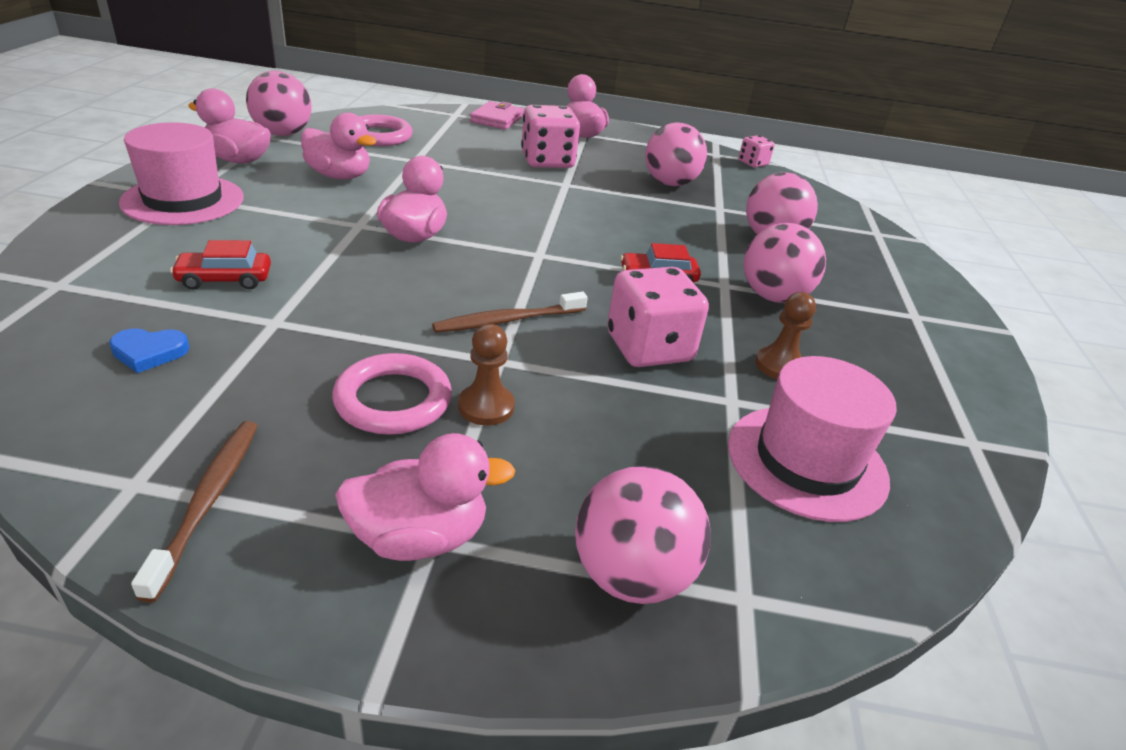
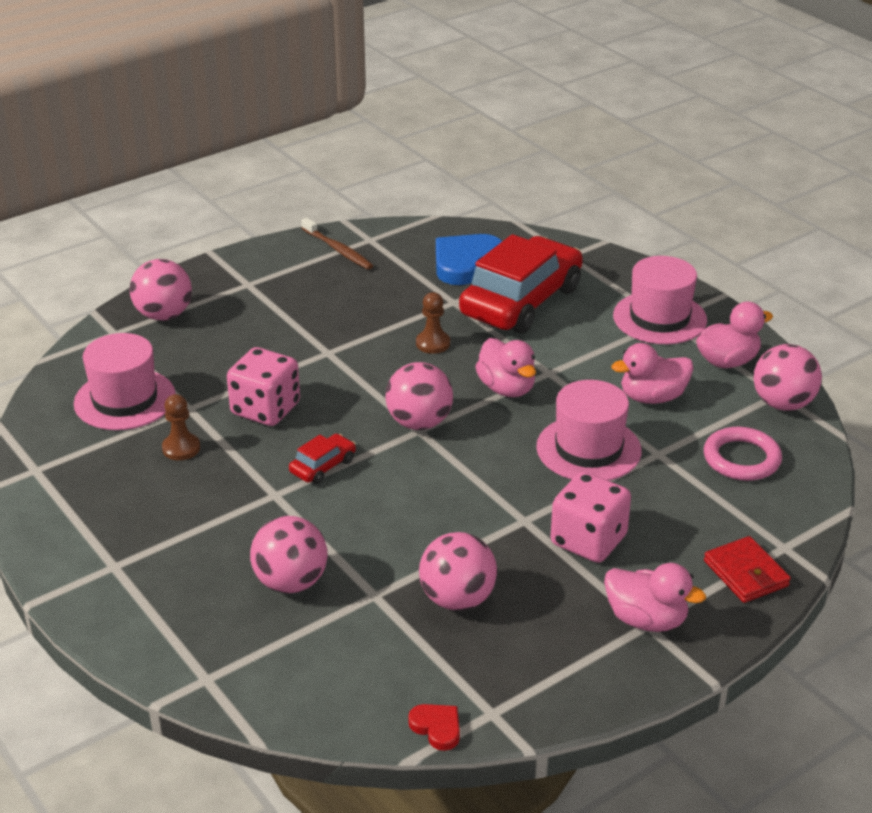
camera: 140 degrees right, 0 degrees up
blue heart [109,328,189,373] -> blue heart [436,234,502,285], size x2.02
red car [170,240,271,290] -> red car [459,234,583,334], size x2.40
pink ring [332,353,452,435] -> none
pink duck [335,433,516,561] -> none
brown toothbrush [432,292,588,333] -> none
brown pawn [458,324,515,426] -> brown pawn moved to [416,292,450,354]
pink wallet [470,101,524,130] -> red wallet [704,536,791,603]
pink dice [738,135,775,168] -> red heart [408,704,460,751]
pink ball [743,223,826,303] -> pink ball moved to [385,362,453,430]
none -> pink hat [536,380,642,481]

